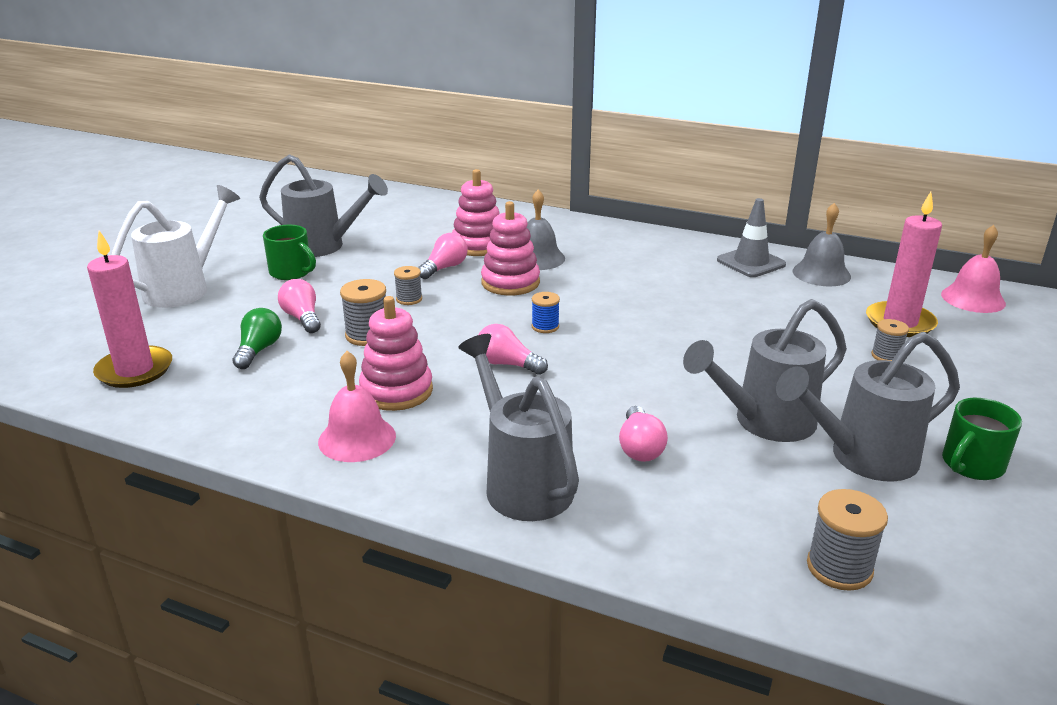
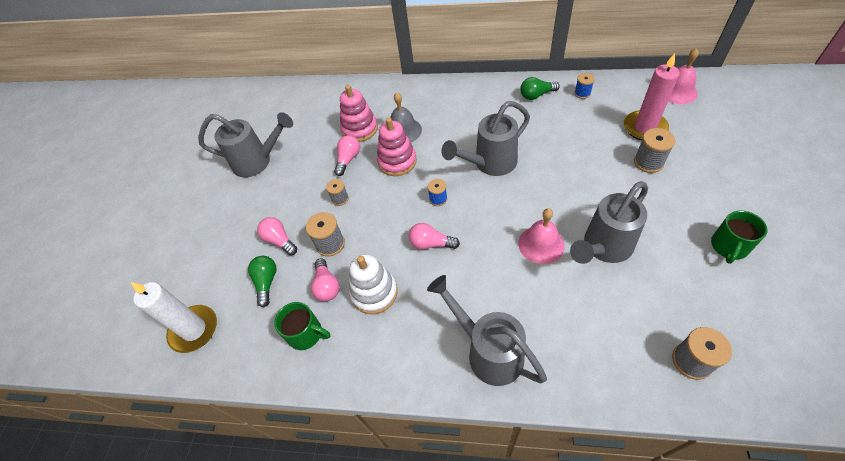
camera: 10 degrees left, 25 degrees up
pink candle [87,230,172,388] -> white candle [131,282,217,353]
white watering can [112,185,240,308] -> none
green mug [263,225,316,280] -> green mug moved to [274,302,330,350]
pink bell [318,351,396,462] -> pink bell moved to [518,208,565,264]
pink stacking toy [359,296,433,411] -> white stacking toy [349,254,398,314]
pink light bulb [619,406,668,462] -> pink light bulb moved to [311,258,340,302]
grey traffic cone [717,198,786,277] -> green light bulb [520,77,560,100]
grey watering can [776,332,960,481] -> grey watering can moved to [441,101,530,176]
grey bell [793,203,851,286] -> blue spool [574,73,595,99]
grey spool [871,319,909,361] -> grey spool [634,128,675,173], size x1.57

